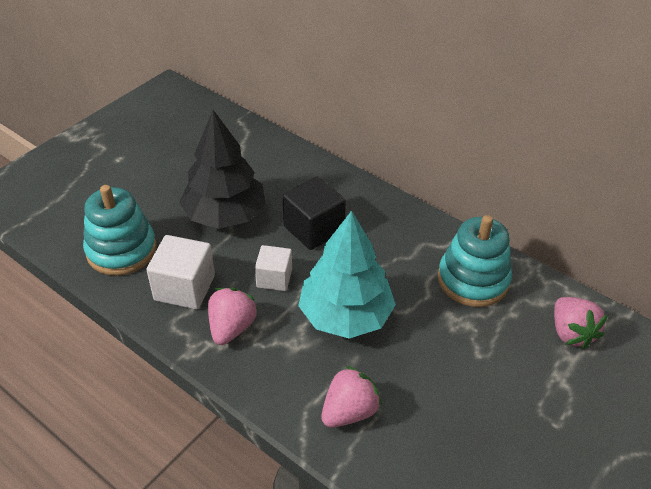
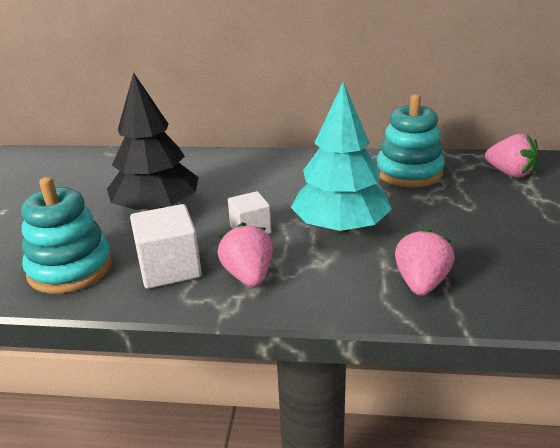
camera: 30 degrees left, 15 degrees down
black cube [283,176,346,250] -> none

